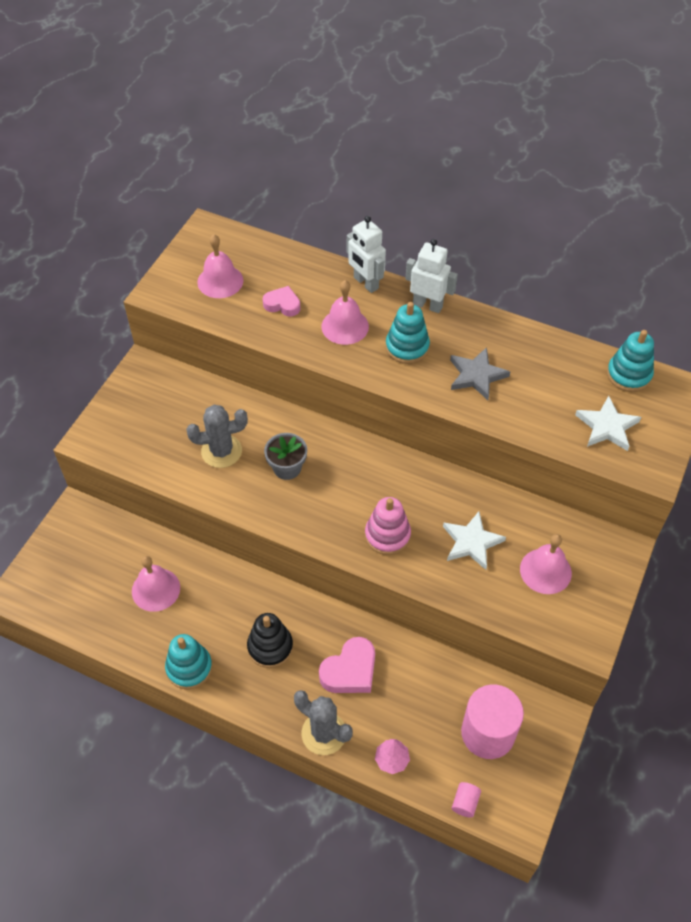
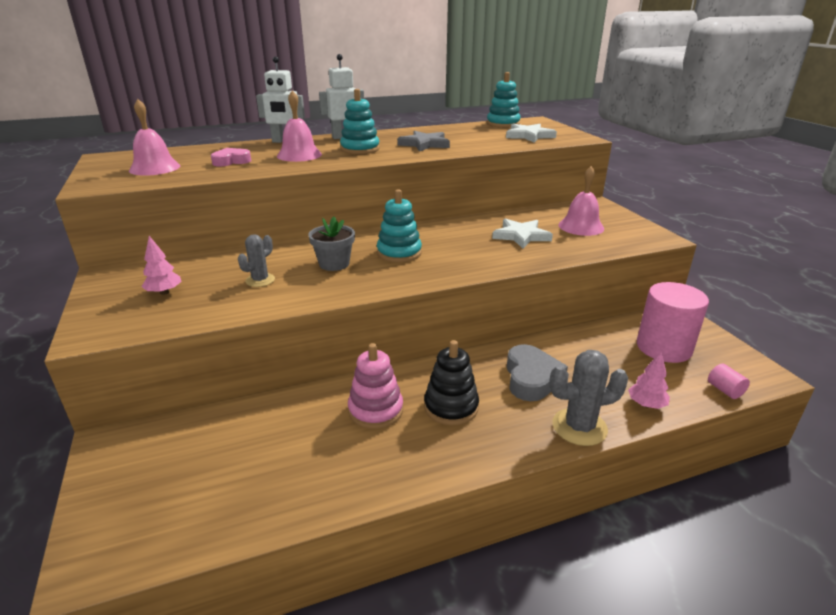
camera: 45 degrees left, 25 degrees down
pink bell [132,556,180,612] -> none
turquoise stacking toy [165,634,212,689] -> turquoise stacking toy moved to [377,189,422,263]
grey cactus [186,405,248,468] -> grey cactus [238,234,275,287], size x0.62
pink heart [319,637,375,693] -> grey heart [507,344,568,401]
pink stacking toy [365,497,411,555] -> pink stacking toy moved to [348,343,403,429]
none -> pink tree [141,236,182,295]

